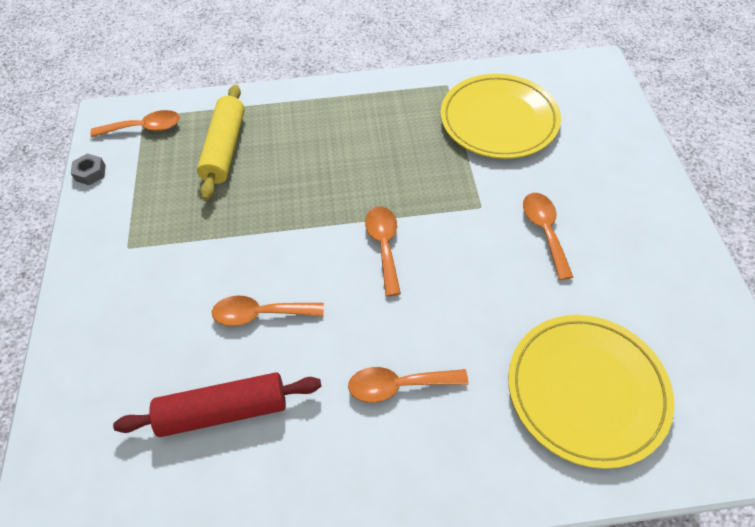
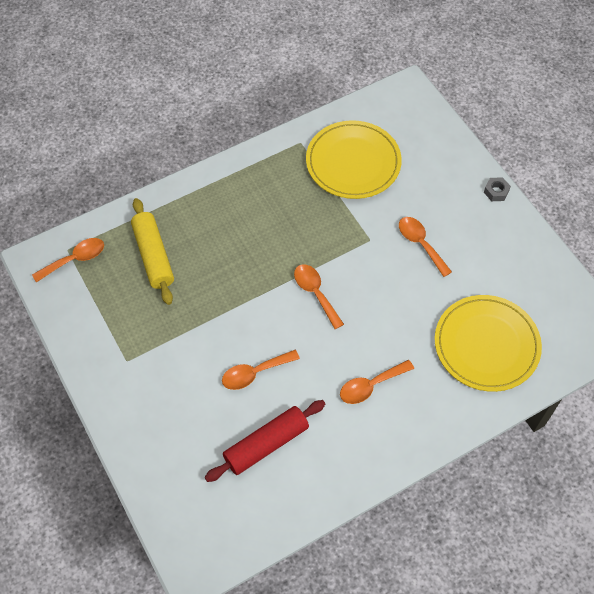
camera: 25 degrees left, 5 degrees up
grey nut [70,153,106,185] -> grey nut moved to [484,177,511,201]

